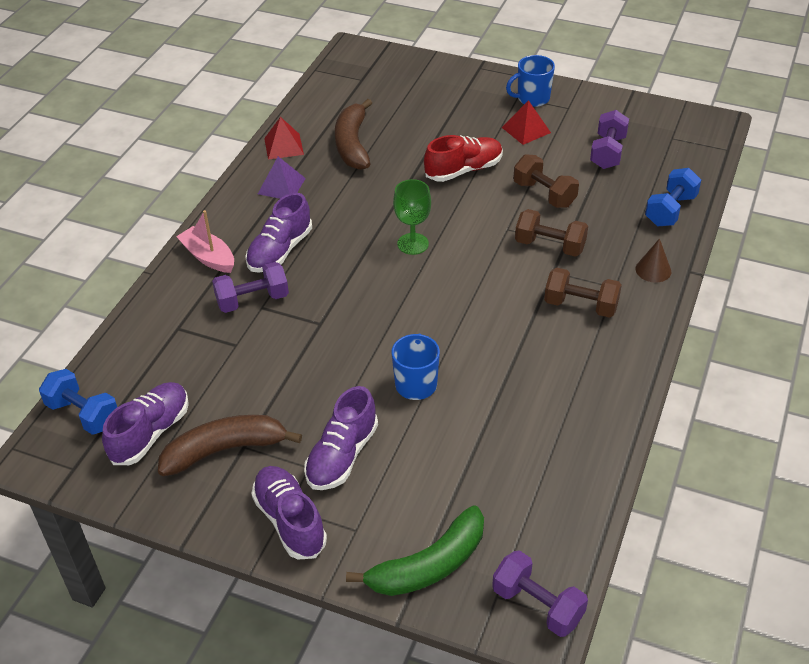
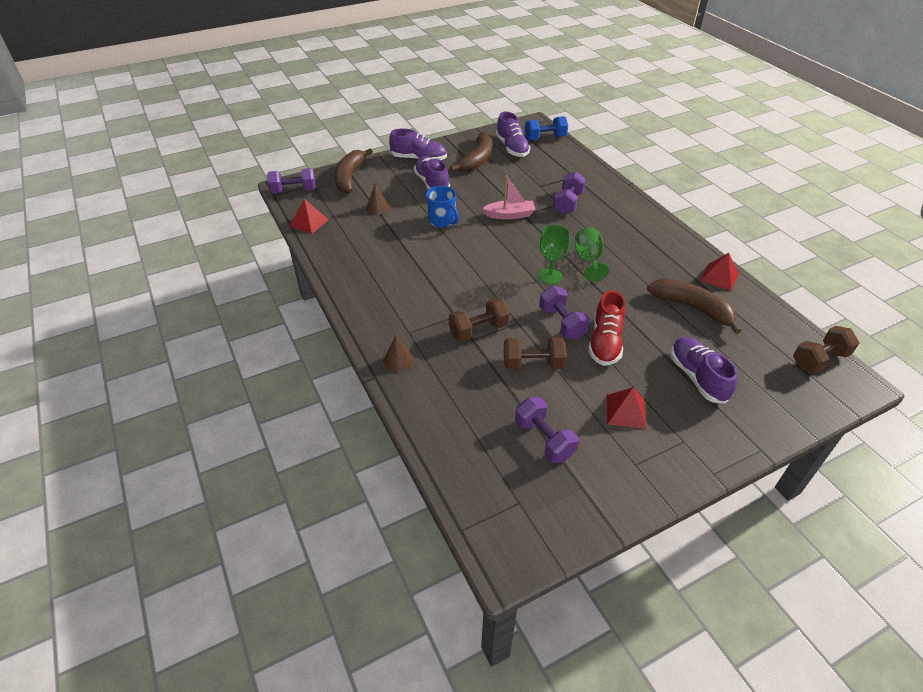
camera: 130 degrees right, 0 degrees up
pink boat [176,210,234,273] -> pink boat moved to [482,175,536,219]
purple shoe [245,193,312,273] -> purple shoe moved to [671,337,738,404]
purple pyramid [258,156,306,199] -> none
green banana [346,505,484,596] -> brown banana [334,149,373,194]
blue mug [506,55,555,107] -> none
brown dumbbell [544,268,622,318] -> brown dumbbell moved to [793,326,859,373]
blue dumbbell [645,168,701,226] -> none
none -> red pyramid [290,199,329,234]
none -> brown cone [366,184,390,215]
none -> purple dumbbell [539,286,590,340]
none -> green goblet [575,228,609,282]

